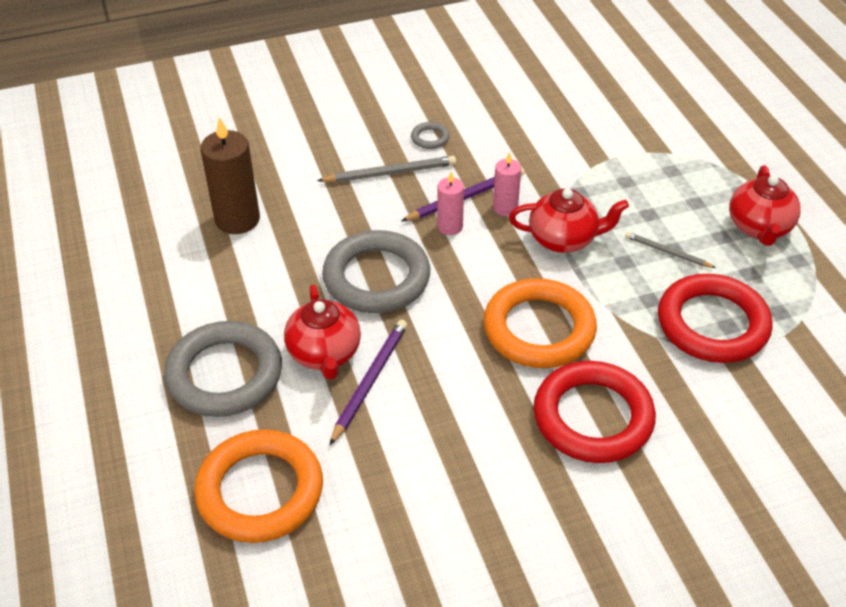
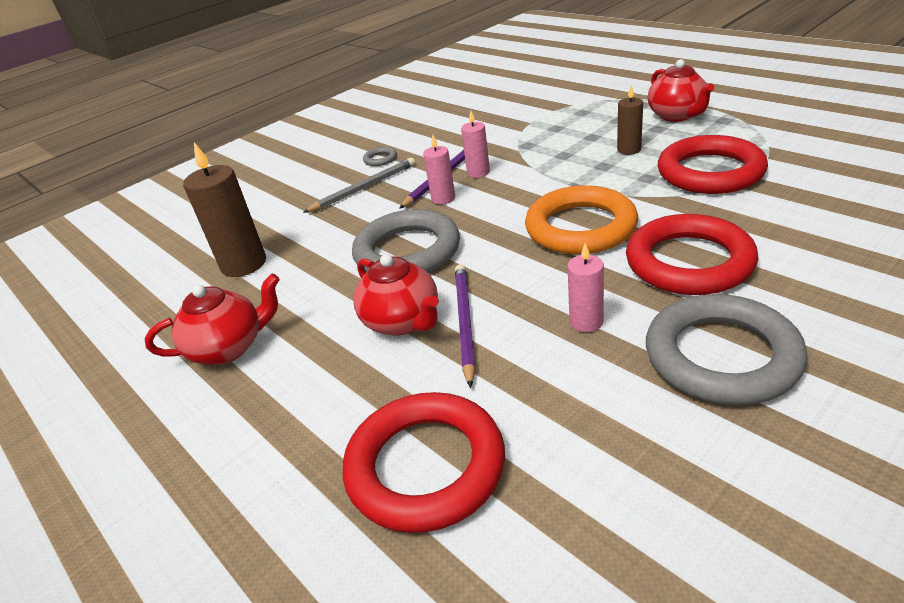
camera: 20 degrees left, 10 degrees down
grey ring [164,321,282,417] -> grey ring moved to [646,294,807,405]
orange ring [194,429,323,543] -> red ring [343,392,505,533]
red teapot [509,188,629,253] -> red teapot moved to [145,273,280,365]
grey pencil [625,232,716,268] -> brown candle [617,85,643,155]
none -> pink candle [568,243,604,332]

